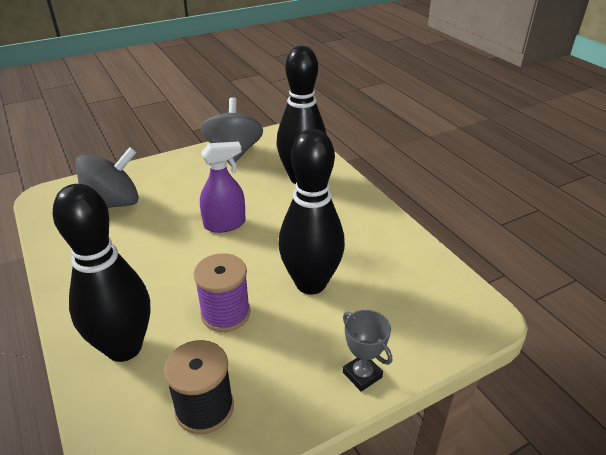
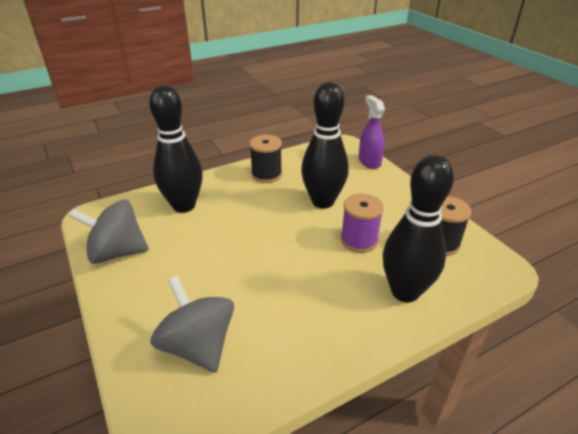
camera: 90 degrees left, 0 degrees up
purple spray bottle [200,142,246,233] -> purple spray bottle moved to [359,95,385,169]
grey trophy [343,310,392,392] -> none
none -> black spool [249,134,282,183]

